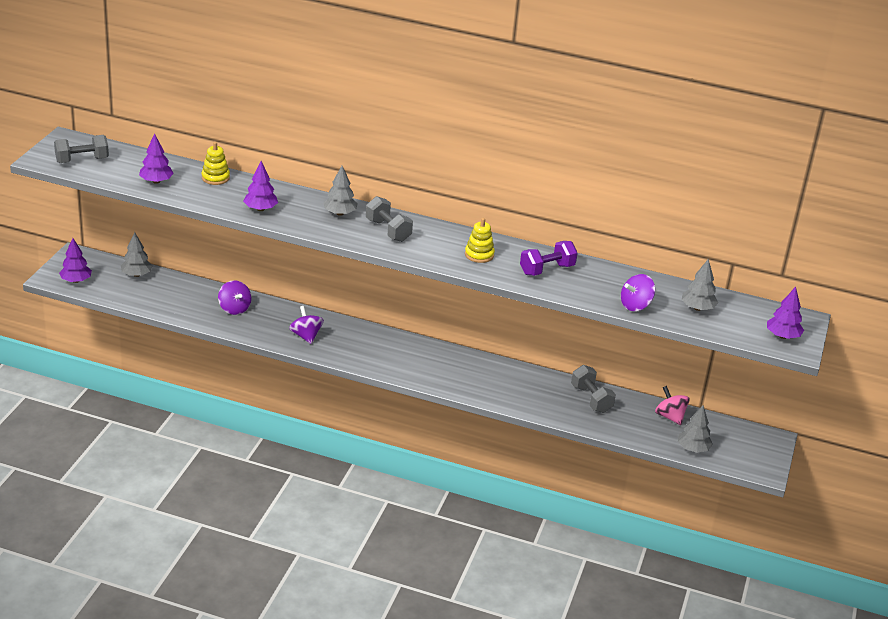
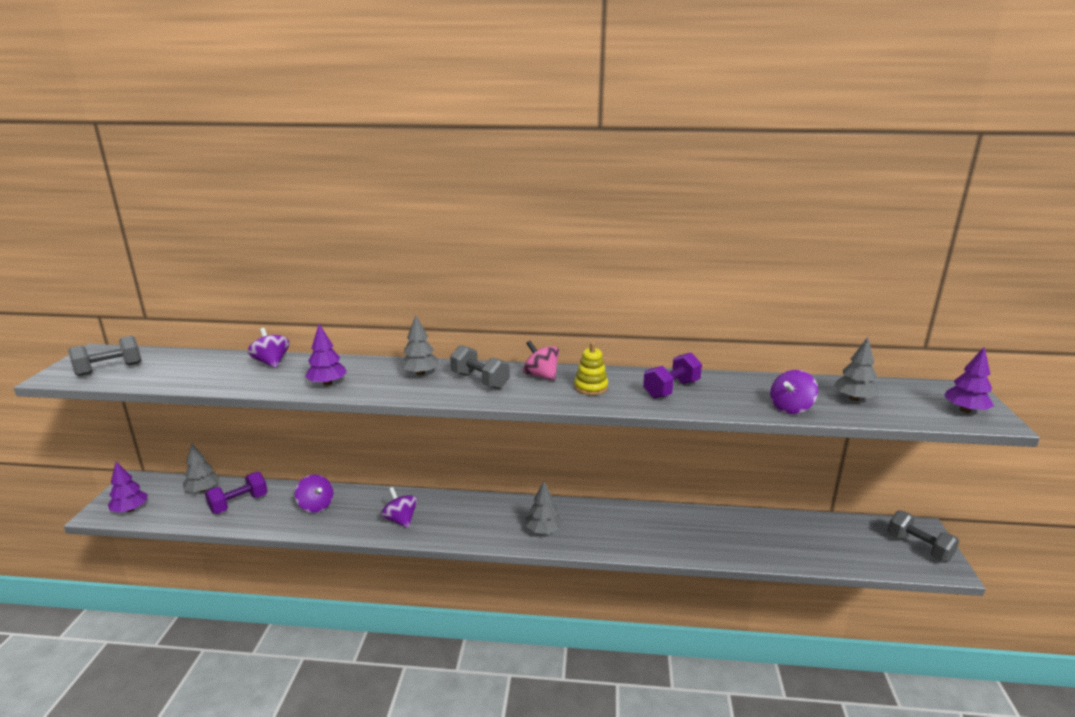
camera: 10 degrees left, 10 degrees down
purple tree [139,133,174,184] -> none
yellow stacking toy [202,142,230,185] -> purple spinning top [247,328,290,368]
grey dumbbell [571,365,616,413] -> grey dumbbell moved to [887,510,959,562]
pink spinning top [655,386,690,425] -> pink spinning top moved to [523,341,559,381]
grey tree [678,405,713,453] -> grey tree moved to [526,482,563,534]
none -> purple dumbbell [205,472,268,514]

